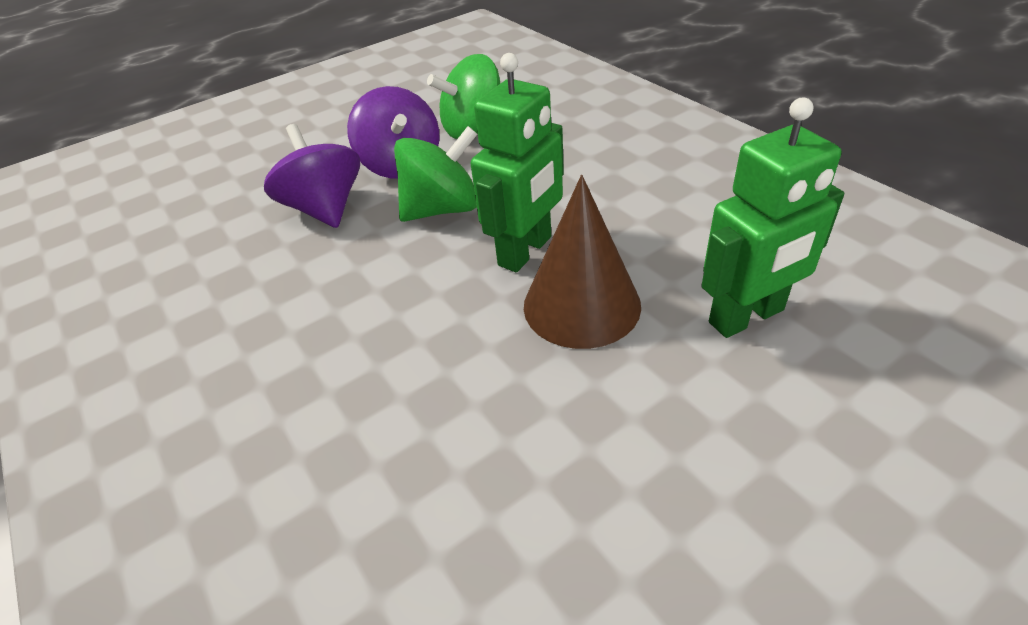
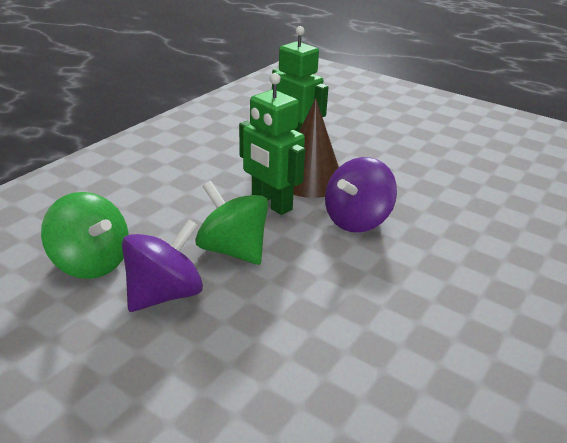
camera: 115 degrees left, 10 degrees down
purple spinning top [264,124,360,228] -> purple spinning top moved to [325,157,397,233]
green robot [470,53,564,272] -> green robot turned 150 degrees counterclockwise [239,73,305,215]

